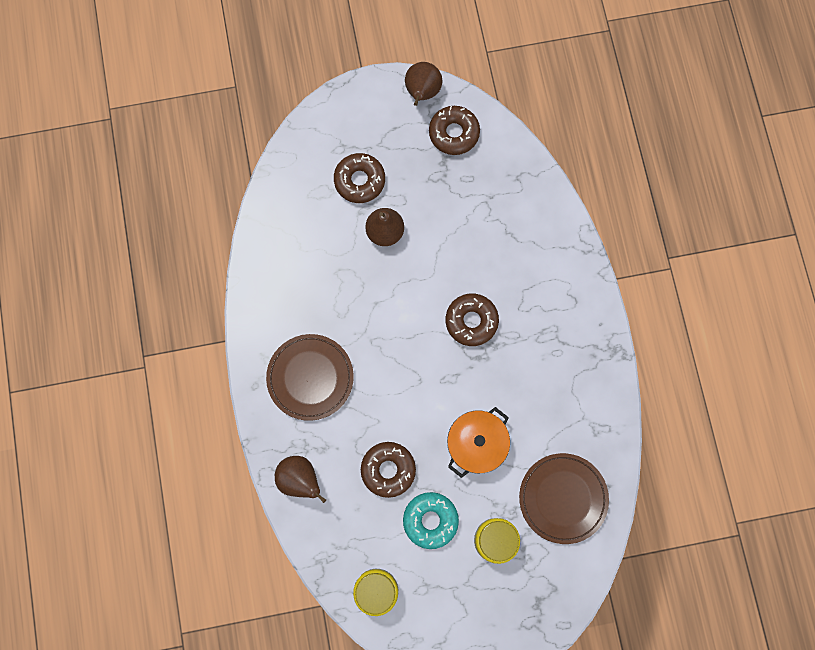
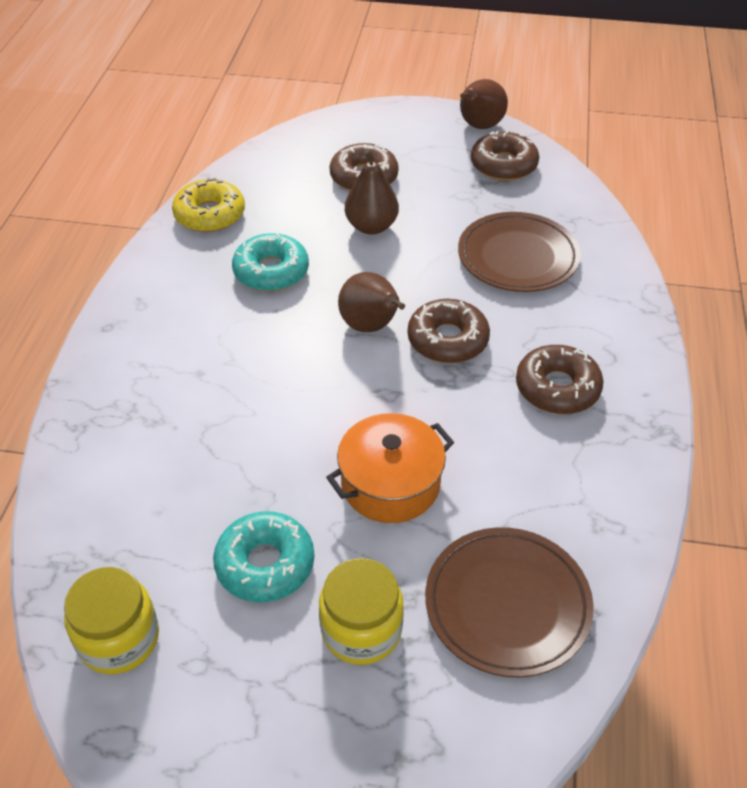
camera: 20 degrees right, 30 degrees down
brown plate [266,334,354,421] -> brown plate moved to [458,212,581,292]
brown pear [275,456,326,503] -> brown pear moved to [338,272,405,332]
brown donut [361,442,416,498] -> brown donut moved to [516,345,604,414]
none -> yellow donut [172,178,245,232]
none -> turquoise donut [232,233,309,292]

